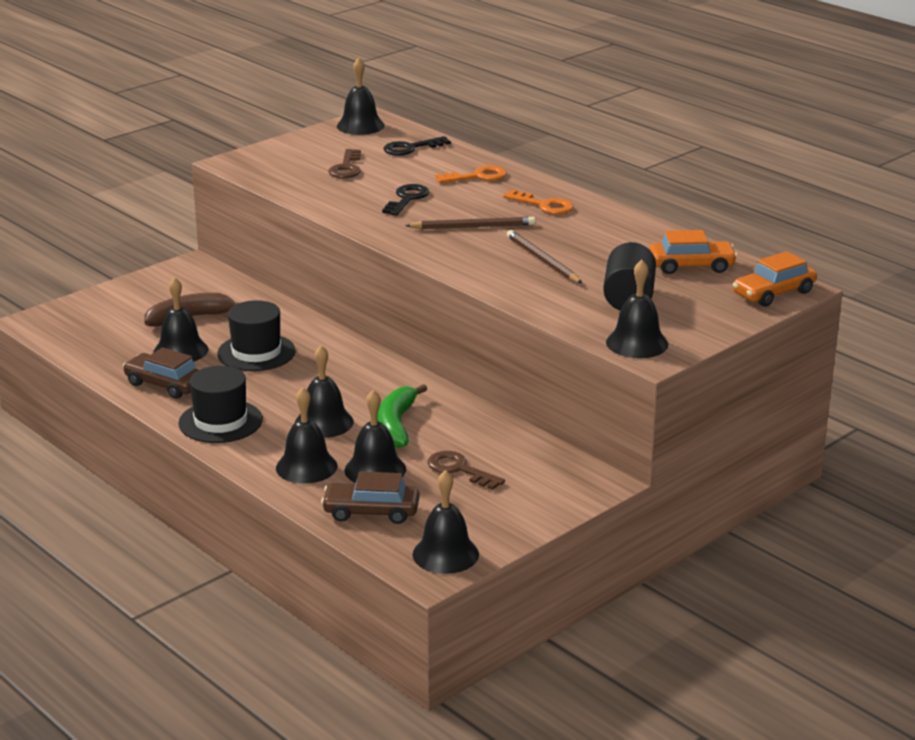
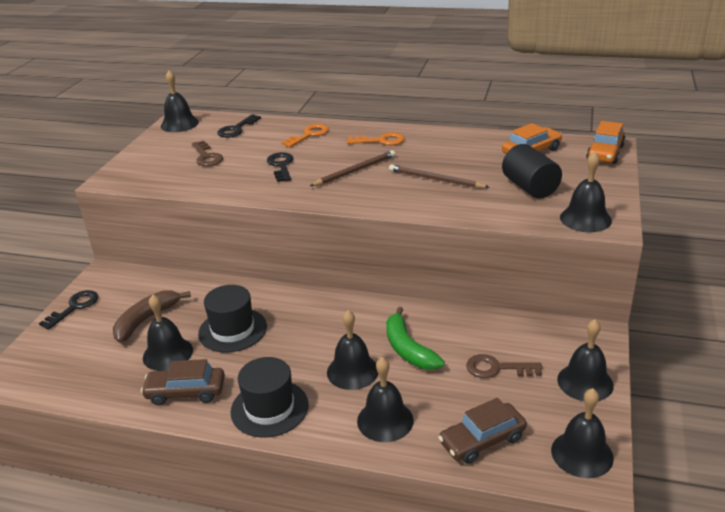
camera: 30 degrees left, 5 degrees up
black bell [345,390,406,483] -> black bell moved to [557,319,614,401]
none -> black key [39,290,98,330]

